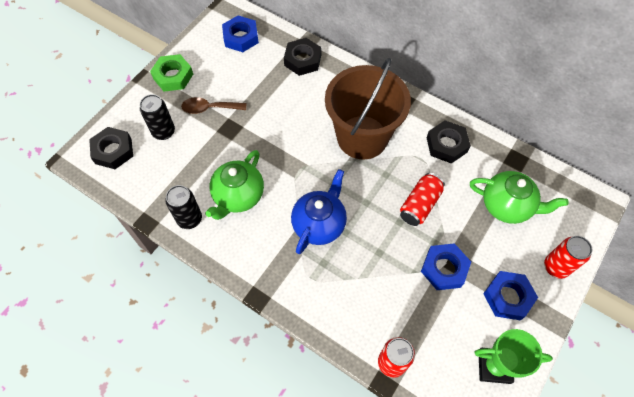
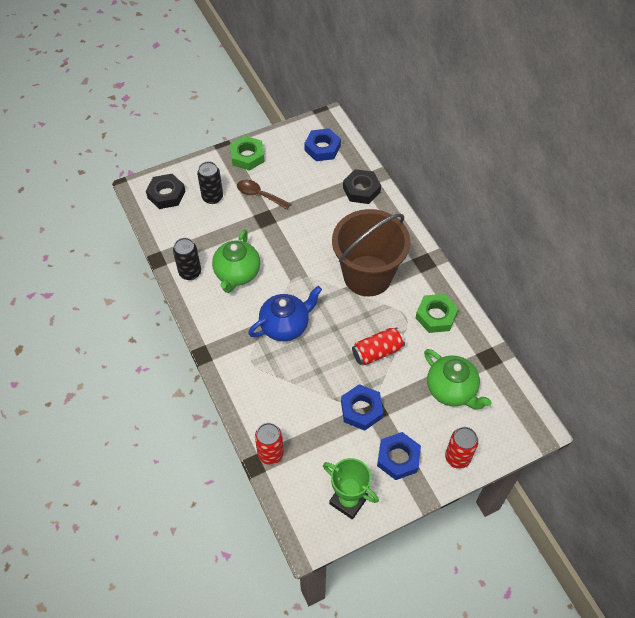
camera: 30 degrees right, 5 degrees down
green teapot [205,150,264,220] -> green teapot turned 45 degrees counterclockwise [212,229,260,293]
black nut [427,120,471,164] -> green nut [416,294,458,333]

